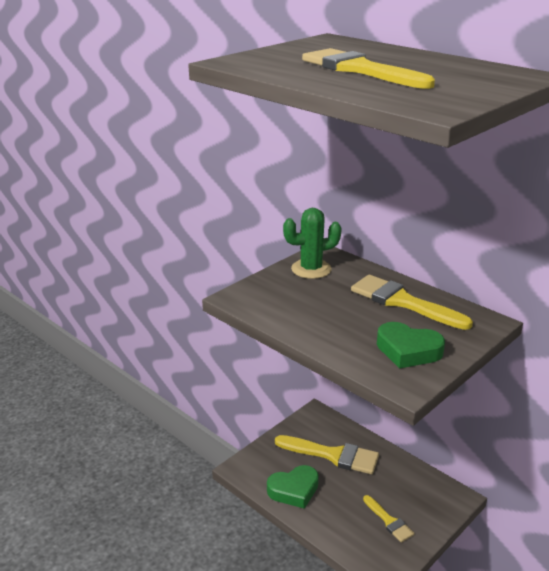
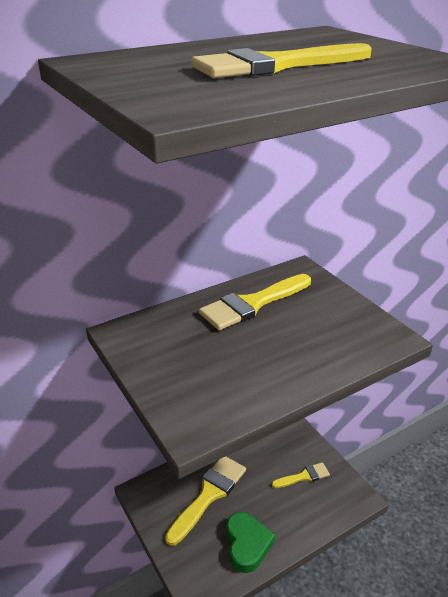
camera: 75 degrees left, 5 degrees up
green cactus [283,208,342,279] -> none
green heart [377,322,445,369] -> none

